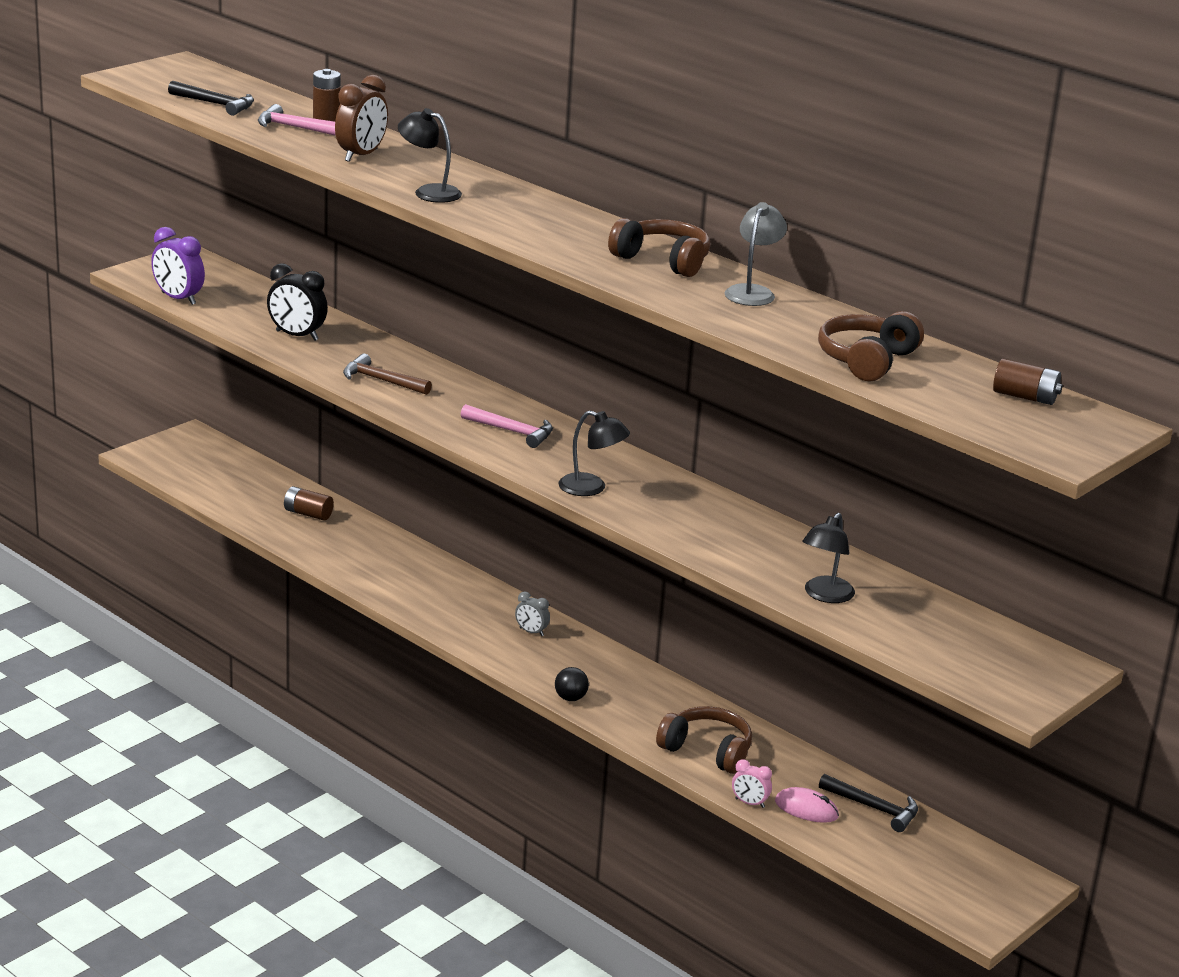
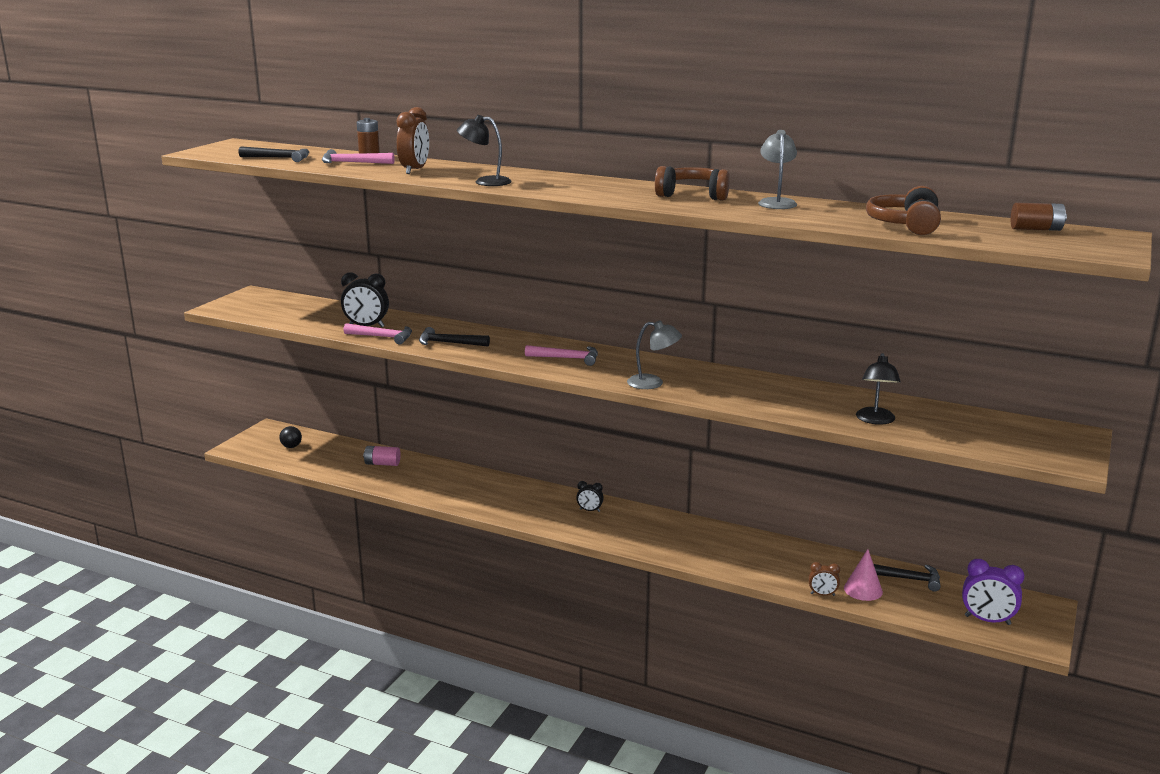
camera: 15 degrees left, 5 degrees down
purple clock [151,227,205,305] -> purple clock moved to [962,559,1024,625]
brown battery [284,486,334,521] -> pink battery [363,446,401,466]
brown hammer [343,354,432,395] -> black hammer [419,327,490,346]
grey clock [515,592,550,636] -> black clock [576,481,604,512]
black ball [555,667,589,701] -> black ball moved to [279,426,302,448]
black lamp [559,411,630,496] -> grey lamp [627,320,682,389]
brown headphones [656,706,752,774] -> none
pink clock [732,759,772,808] -> brown clock [809,562,840,596]
pink mouse [775,787,839,823] -> pink cone [844,549,883,601]
none -> pink hammer [343,323,412,344]

